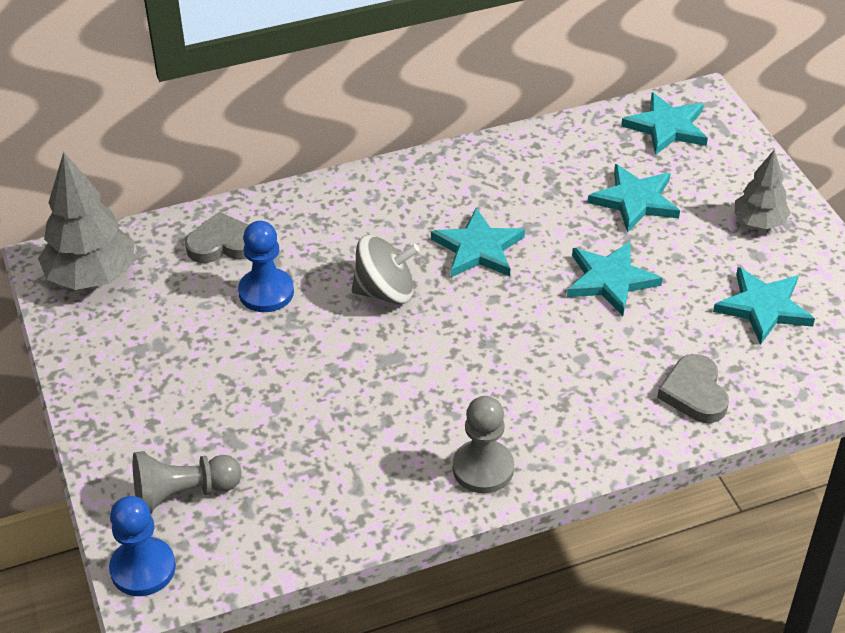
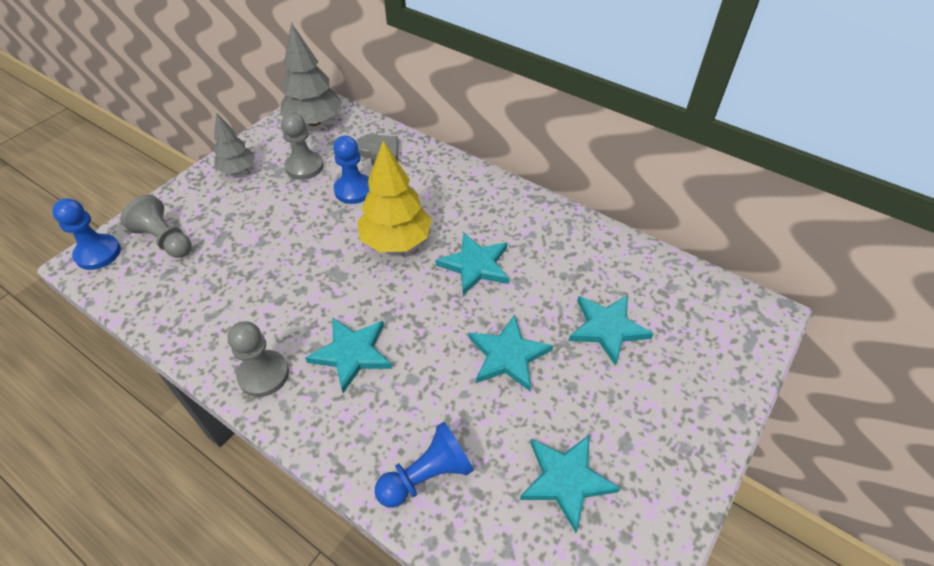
camera: 55 degrees right, 5 degrees up
grey spinning top [352,235,420,304] -> yellow tree [357,141,432,252]
turquoise star [621,92,708,155] -> turquoise star moved to [305,317,392,393]
grey heart [657,354,729,423] -> blue pawn [375,422,474,508]
grey tree [735,149,791,229] -> grey tree moved to [214,113,255,173]
none -> grey pawn [281,113,323,180]

